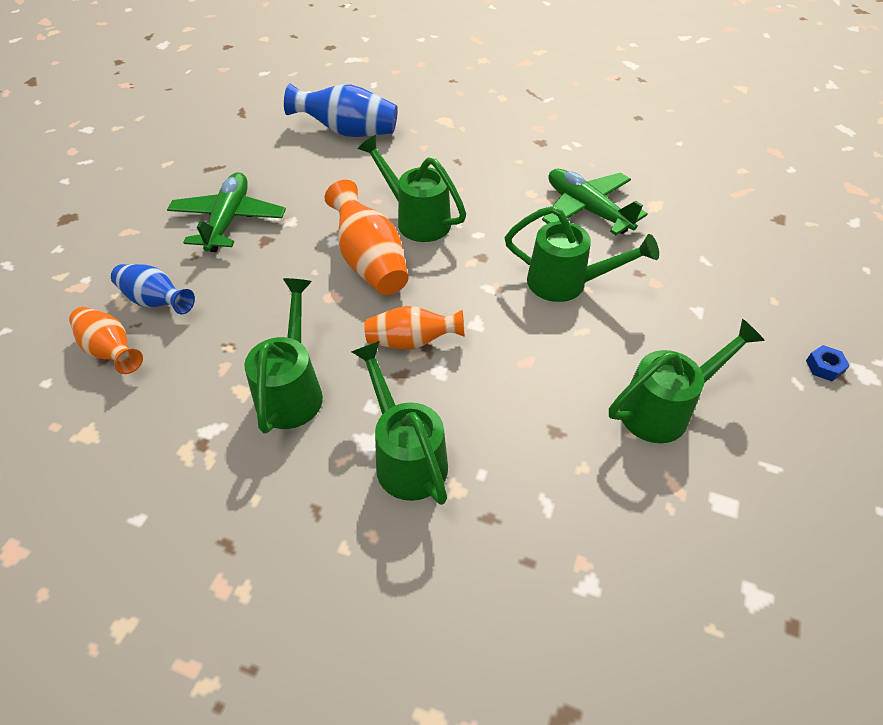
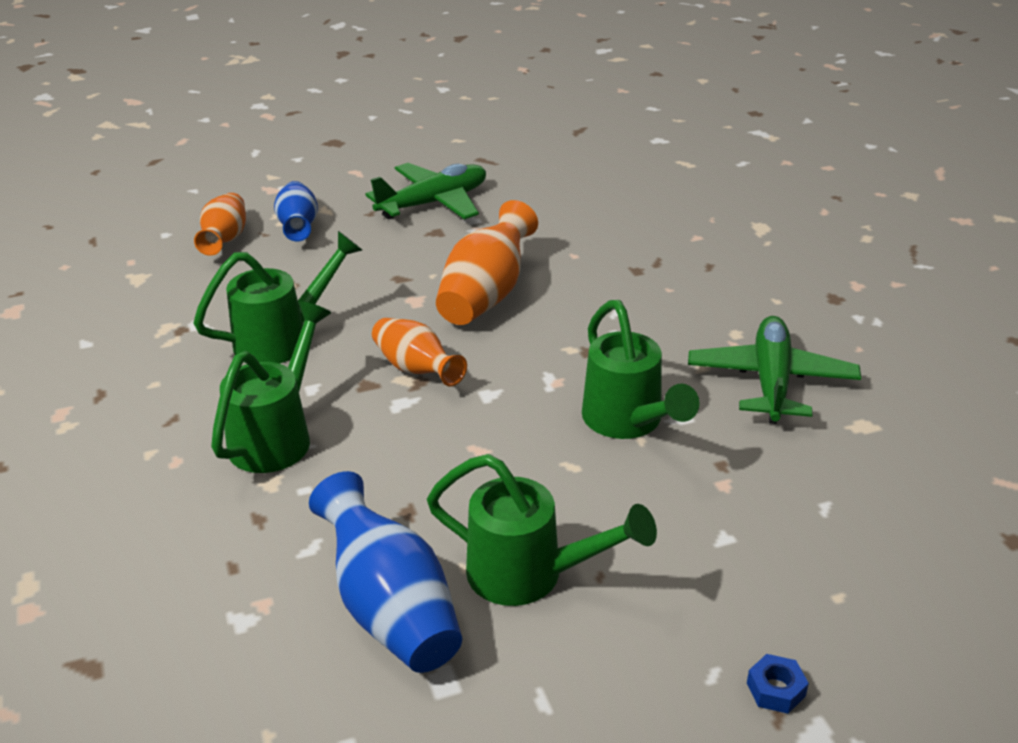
camera: 50 degrees right, 15 degrees down
blue vase [284,83,398,137] -> blue vase moved to [309,471,462,673]
green watering can [358,135,466,242] -> none

